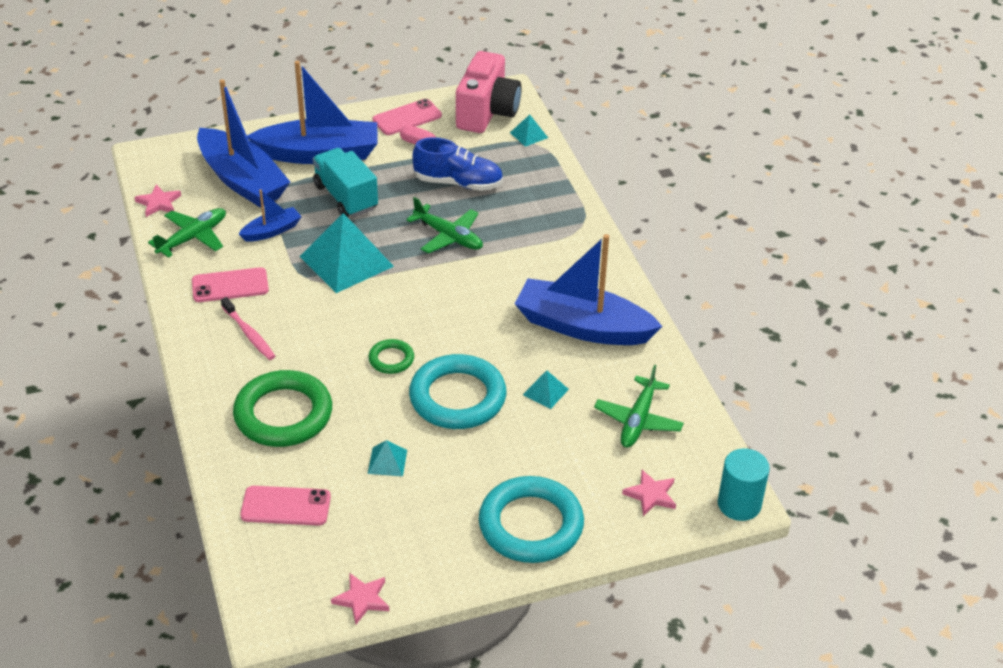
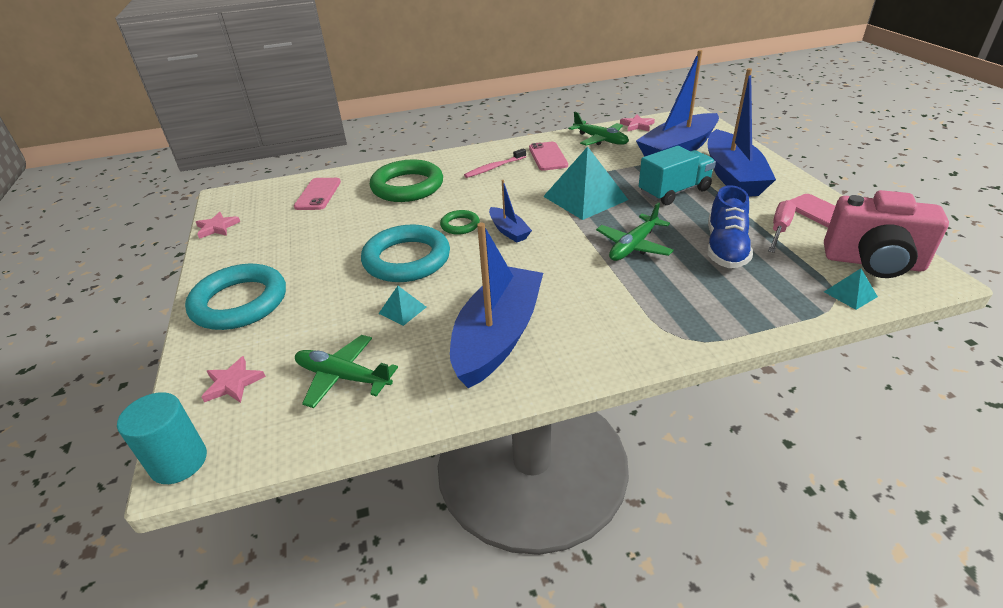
camera: 95 degrees right, 5 degrees down
blue boat [239,189,302,242] -> blue boat moved to [489,180,532,243]
turquoise pyramid [368,440,407,476] -> none

